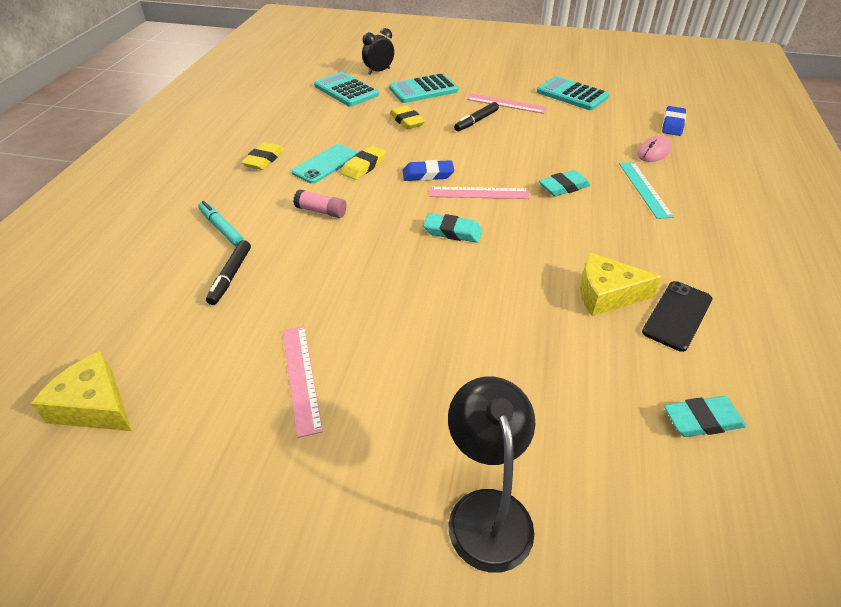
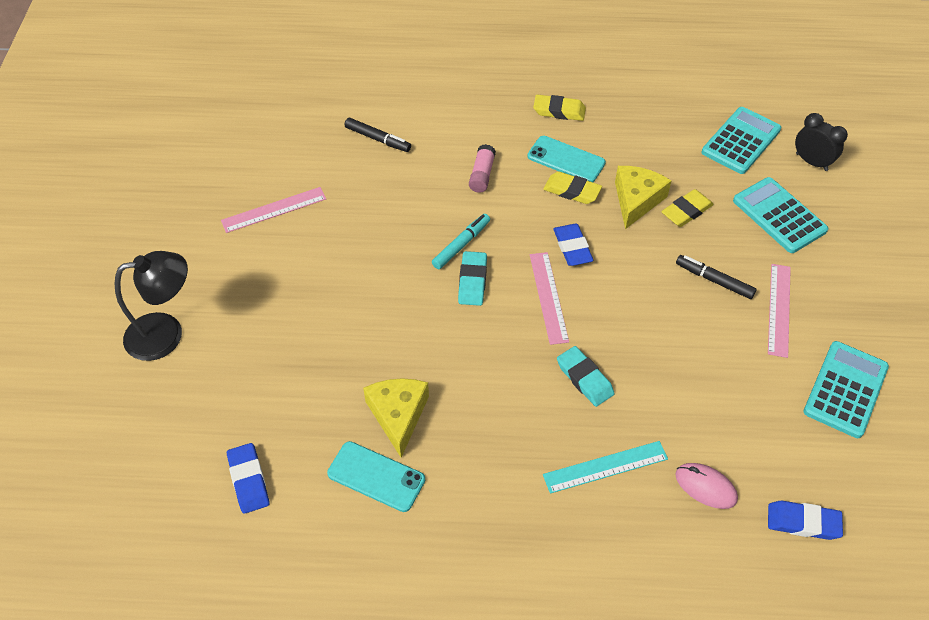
camera: 80 degrees right, 10 degrees up
yellow cheese [31,351,132,431] -> yellow cheese moved to [615,166,671,229]
turquoise marker [198,201,244,247] -> turquoise marker moved to [432,214,490,269]
black marker [206,240,251,305] -> black marker turned 150 degrees counterclockwise [345,118,411,152]
black phone [642,281,712,352] -> turquoise phone [327,441,425,512]
turquoise eraser [664,396,747,437] -> blue eraser [227,443,269,514]

